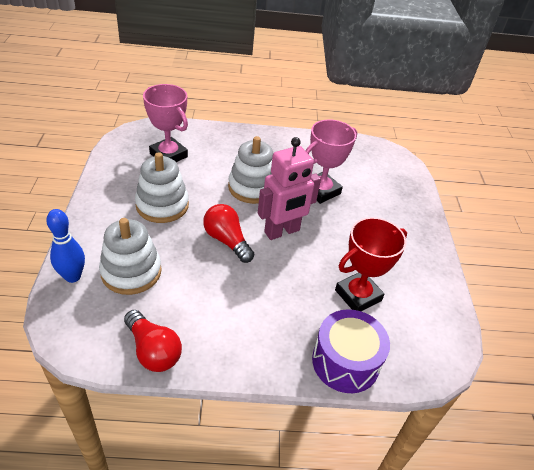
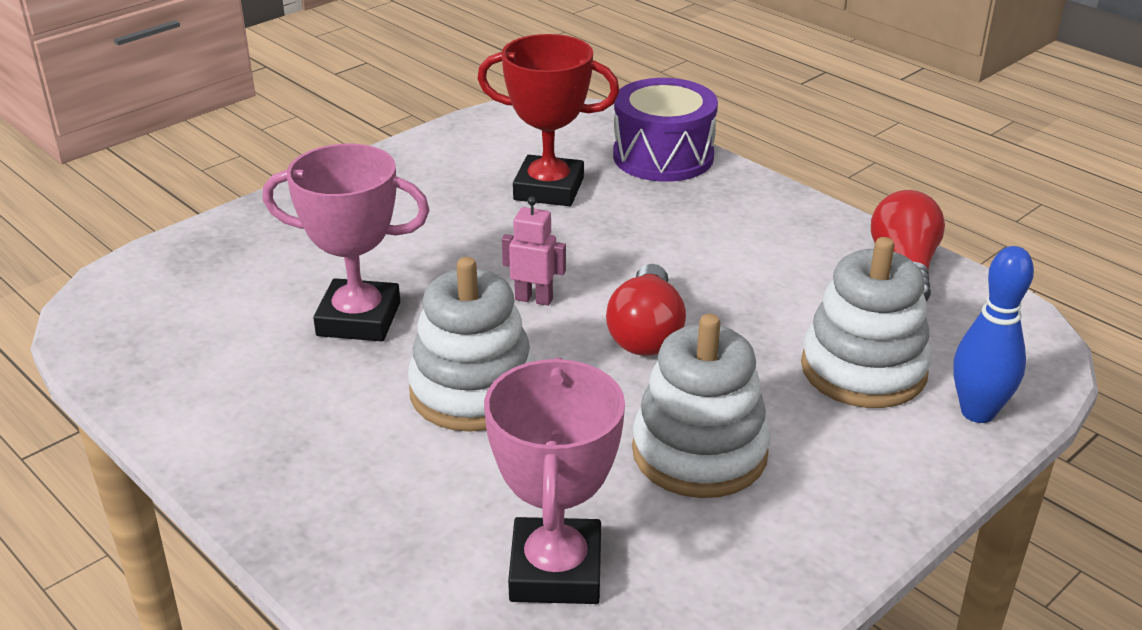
camera: 130 degrees left, 10 degrees down
pink robot [258,137,321,240] -> pink robot [502,196,566,306], size x0.48

